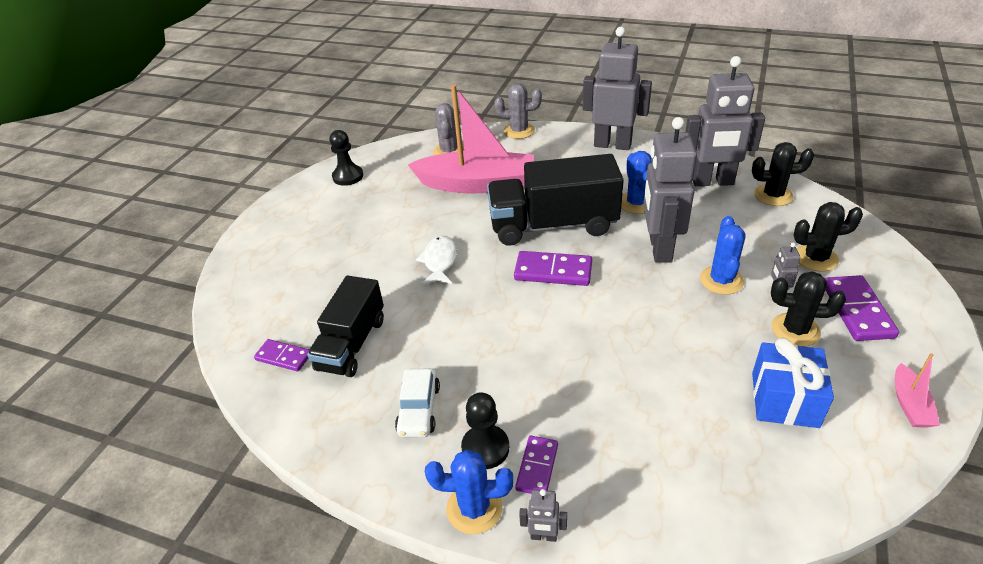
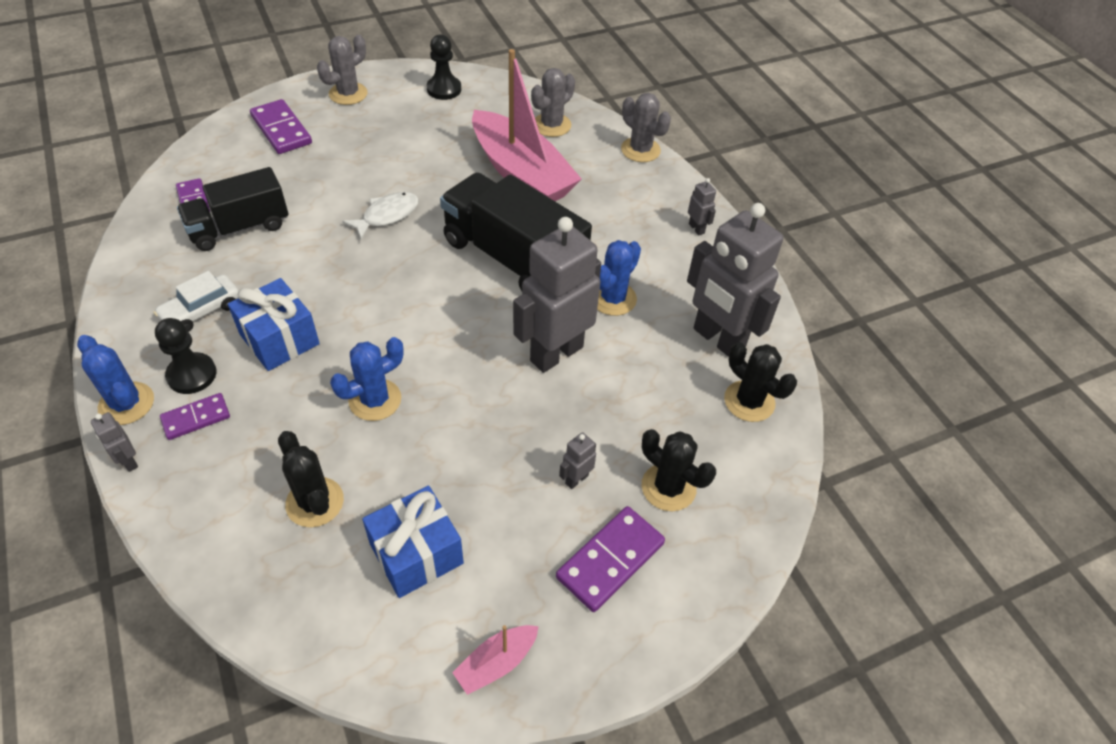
camera: 40 degrees right, 10 degrees up
purple domino [514,251,592,286] -> purple domino moved to [250,99,312,154]
grey robot [583,27,652,150] -> grey robot [688,178,716,235], size x0.40
blue cactus [700,216,746,295] -> blue cactus moved to [330,337,404,421]
black cactus [771,272,846,347] -> black cactus moved to [278,431,344,527]
none -> blue gift [228,278,320,371]
none -> grey cactus [317,35,367,105]

